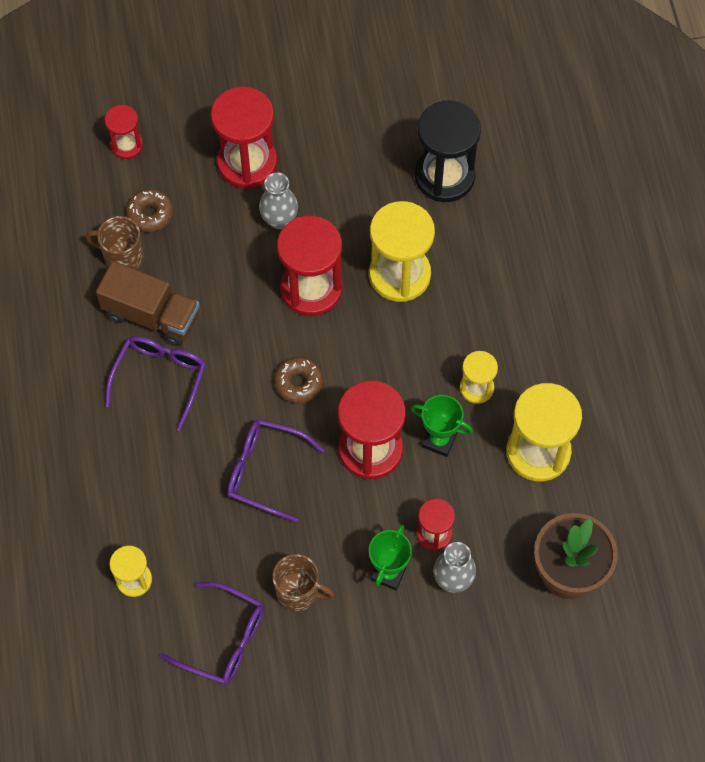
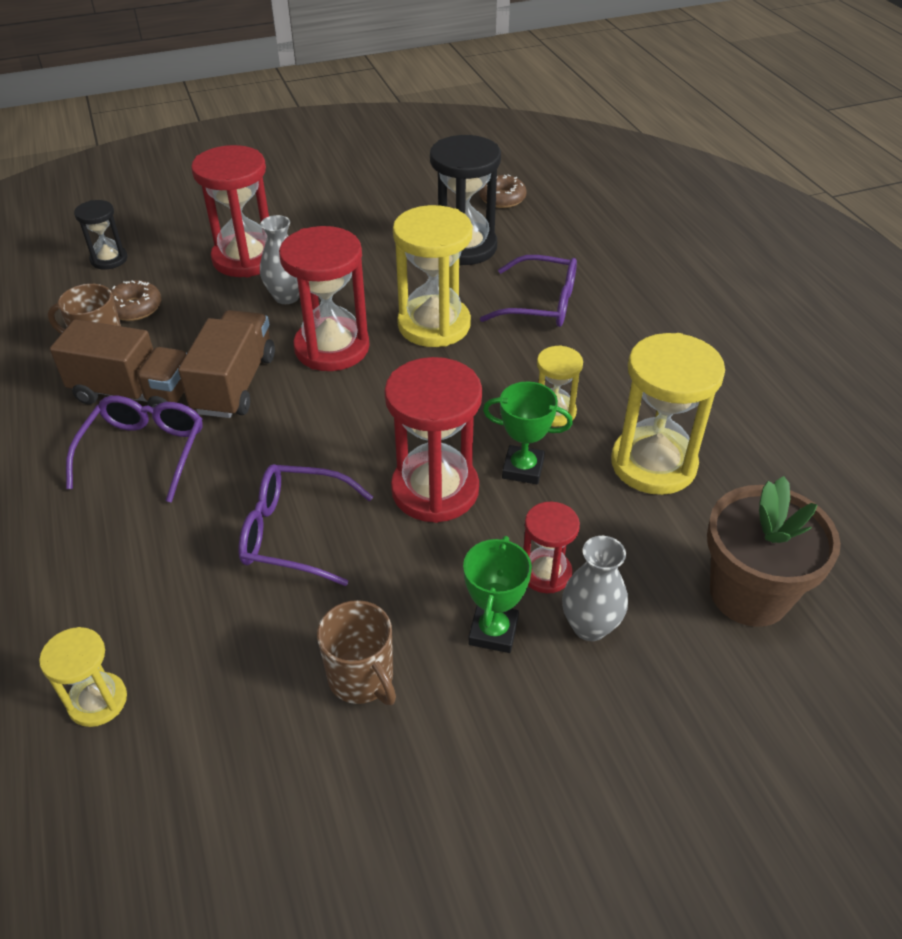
camera: 10 degrees left, 20 degrees down
red hourglass [105,105,143,159] -> black hourglass [74,200,127,269]
purple glasses [160,582,264,685] -> purple glasses moved to [480,255,577,327]
brown mug [273,554,335,611] -> brown mug turned 45 degrees clockwise [317,600,396,705]
brown donut [274,357,323,403] -> brown donut moved to [479,174,527,208]
none -> brown truck [178,310,275,418]

